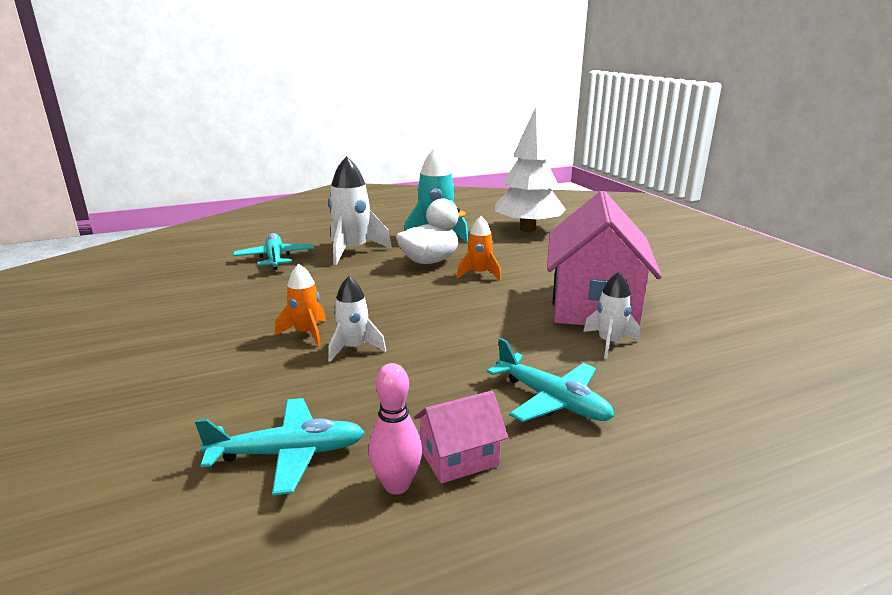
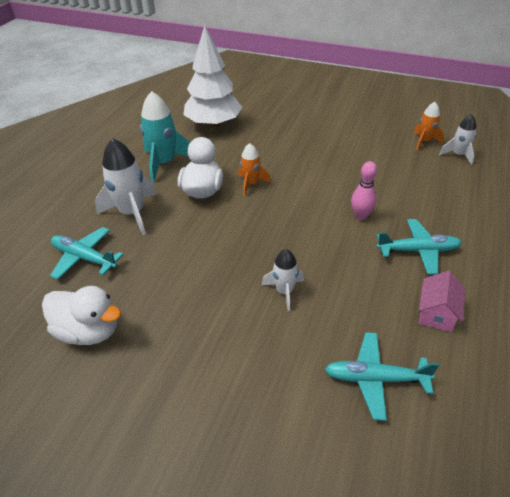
camera: 45 degrees left, 20 degrees up
turquoise plane [195,398,365,495] -> turquoise plane turned 120 degrees counterclockwise [324,332,439,421]
orange rocket [275,264,326,347] -> orange rocket moved to [414,102,444,150]
pink bowling pin [369,363,422,494] -> pink bowling pin moved to [351,161,377,220]
pink house [547,191,662,326] -> none
white rocket [583,271,640,359] -> white rocket moved to [439,114,476,165]
none -> white duck [42,286,121,345]

